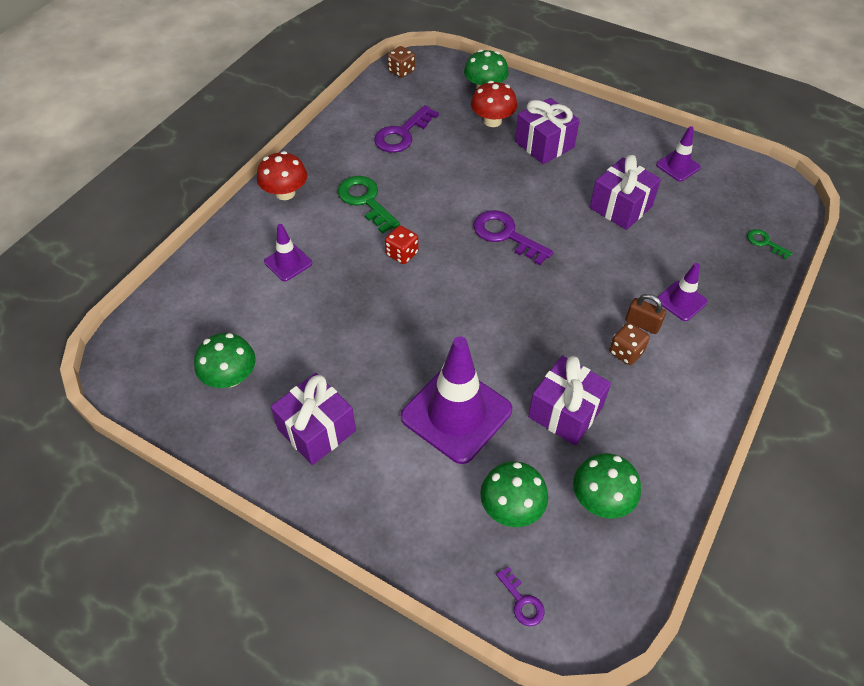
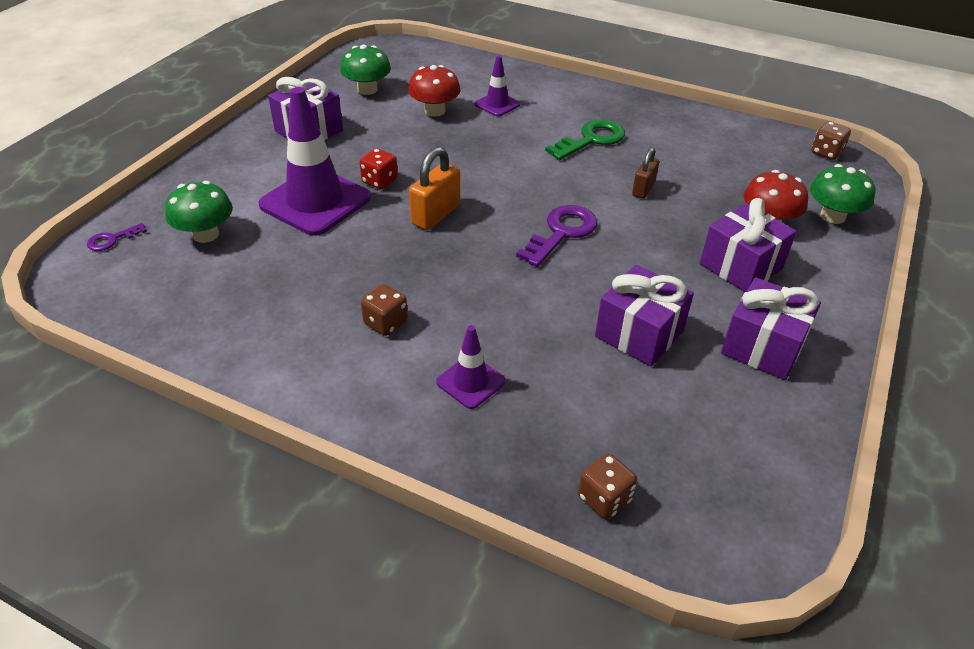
camera: 85 degrees right, 10 degrees down
red mushroom [257,151,307,200] -> red mushroom moved to [408,65,460,116]
purple key [374,105,439,153] -> none
red dice [385,226,419,264] -> red dice moved to [359,149,398,189]
purple gift [528,355,611,446] -> purple gift moved to [721,277,821,380]
green mushroom [573,453,641,518] -> none
brown padlock [626,294,666,334] -> brown padlock moved to [632,147,659,199]
purple traffic cone [656,126,701,181] -> none
green key [747,229,792,260] -> brown dice [578,454,637,519]
none -> orange padlock [409,147,460,230]

